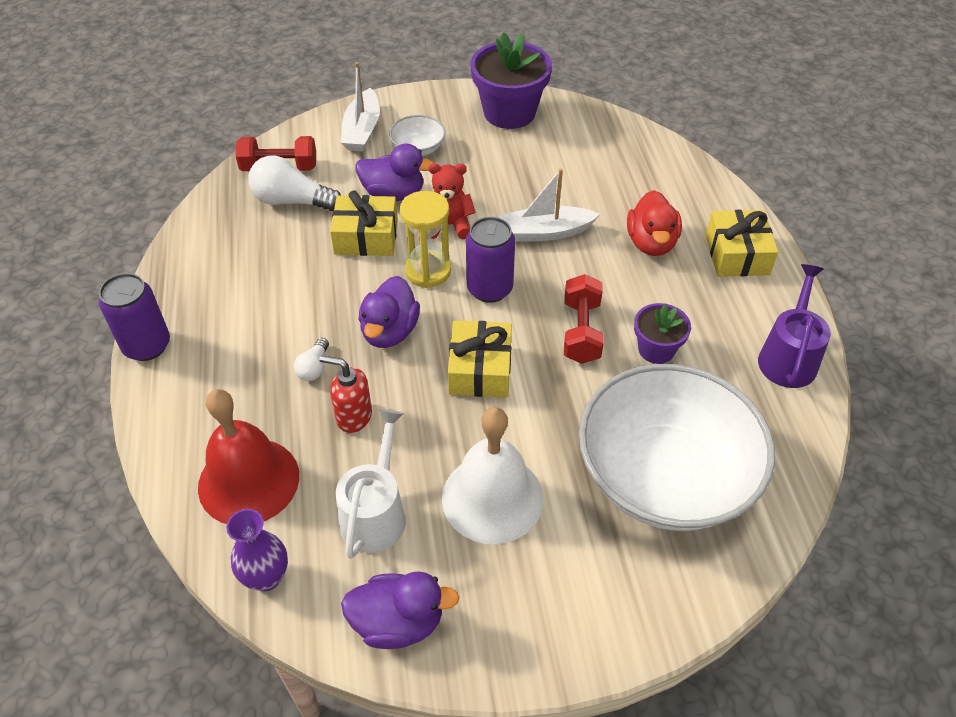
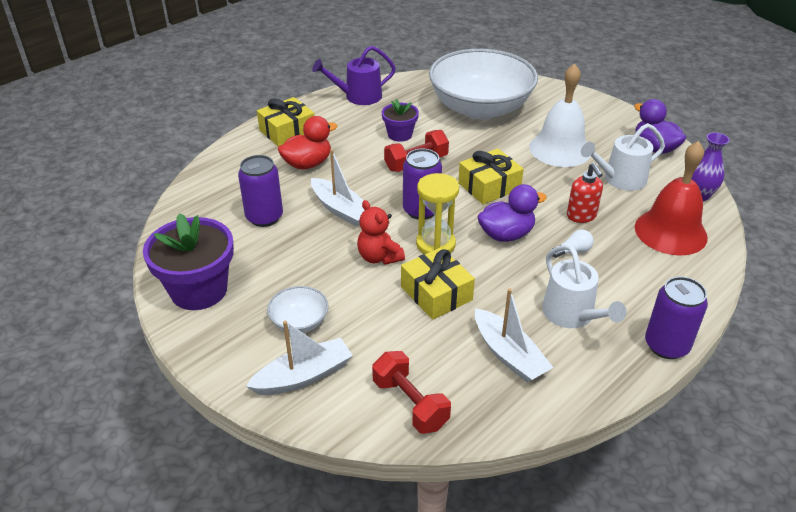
camera: 125 degrees left, 10 degrees down
white light bulb [248,156,341,211] -> none
purple duck [355,144,433,201] -> none
none -> purple can [238,155,283,227]
none -> white boat [475,288,554,382]
none -> white watering can [542,244,627,328]

